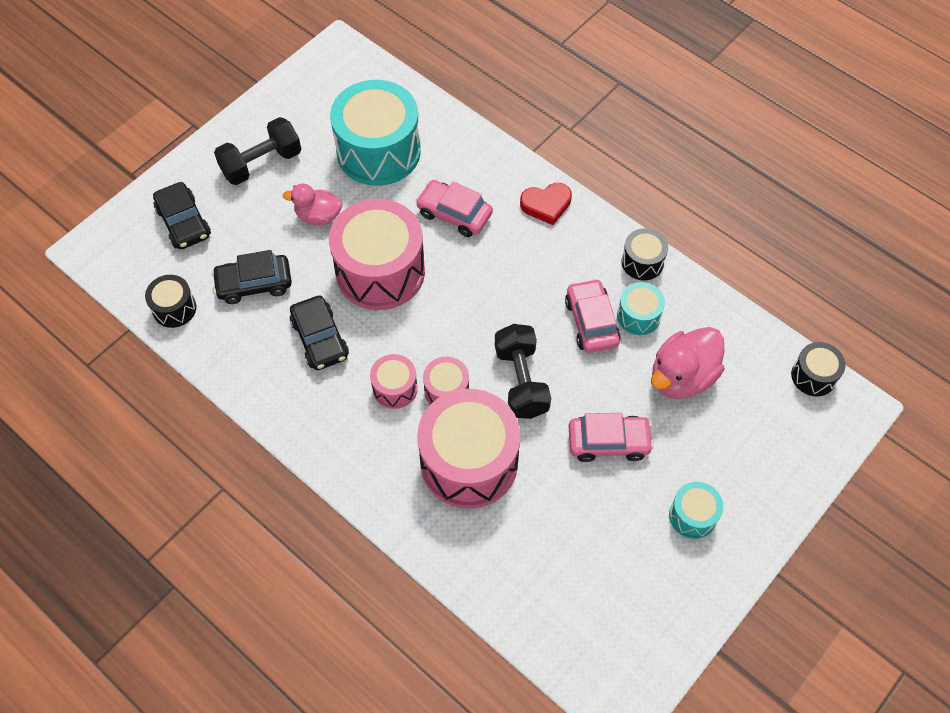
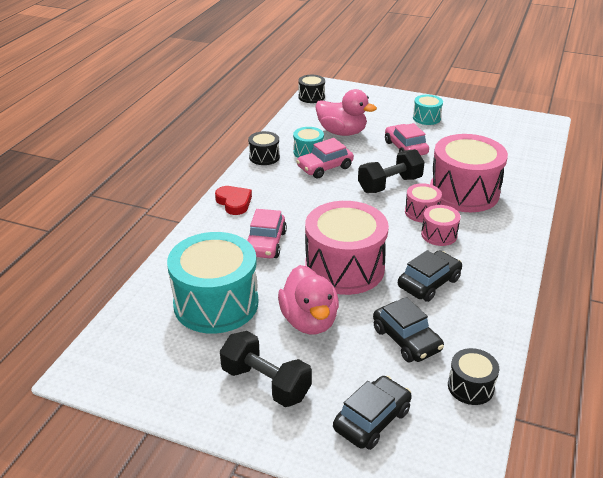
camera: 110 degrees left, 25 degrees down
pink duck [283,183,342,226] -> pink duck [278,265,339,335], size x1.55

